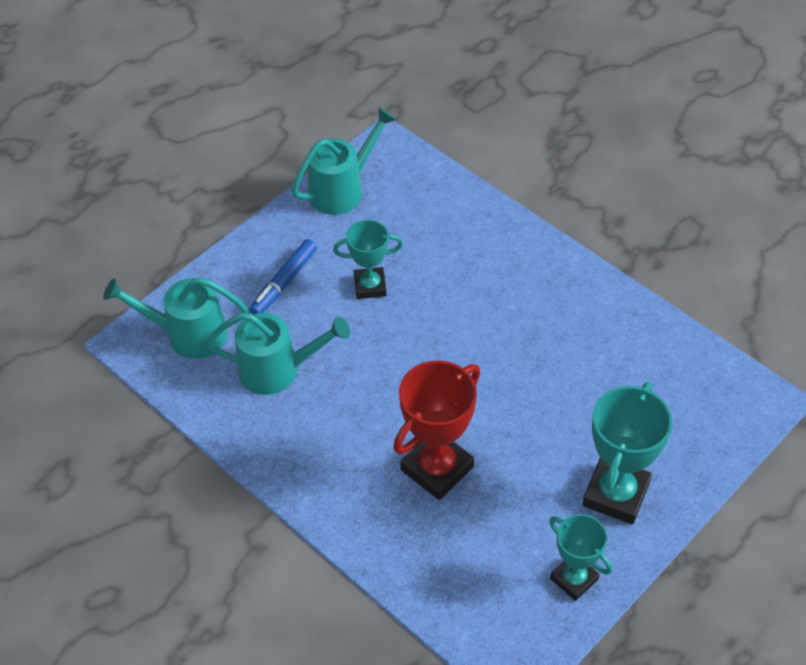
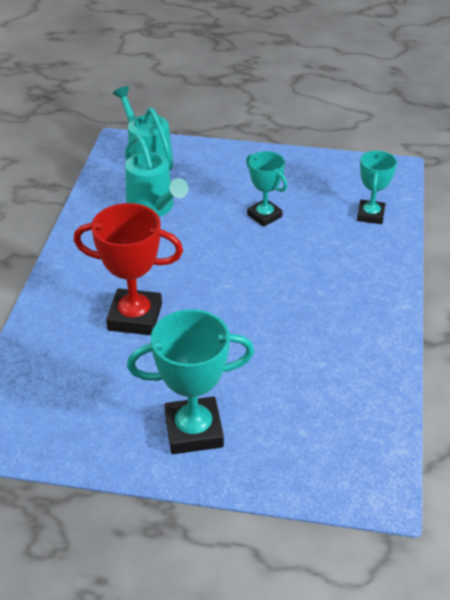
camera: 55 degrees right, 10 degrees down
blue marker [249,239,317,315] -> none
turquoise watering can [291,107,396,215] -> none
turquoise trophy [549,514,612,601] -> turquoise trophy moved to [357,151,397,224]

